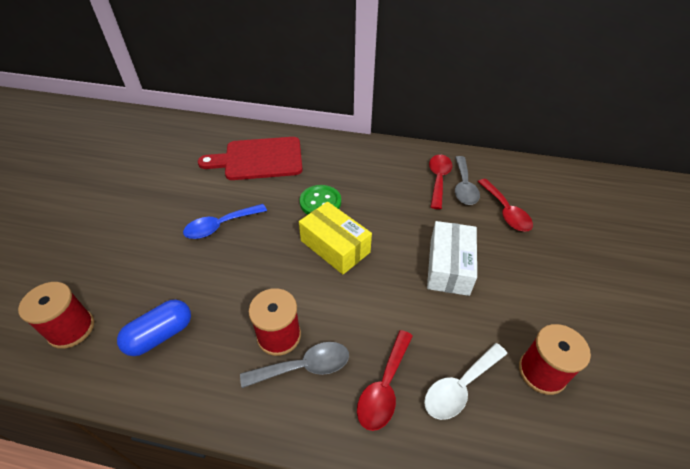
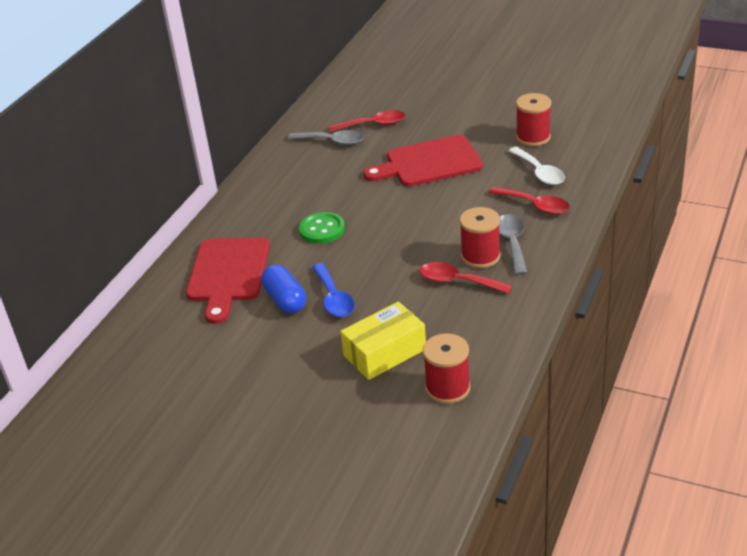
camera: 75 degrees left, 10 degrees down
blue capsule [117,299,191,356] -> blue capsule moved to [261,265,306,313]
yellow box [299,202,372,274] -> yellow box moved to [340,302,426,380]
white box [427,221,477,296] -> red cutting board [363,135,483,187]
red spoon [429,155,452,209] -> red spoon moved to [420,262,512,294]

